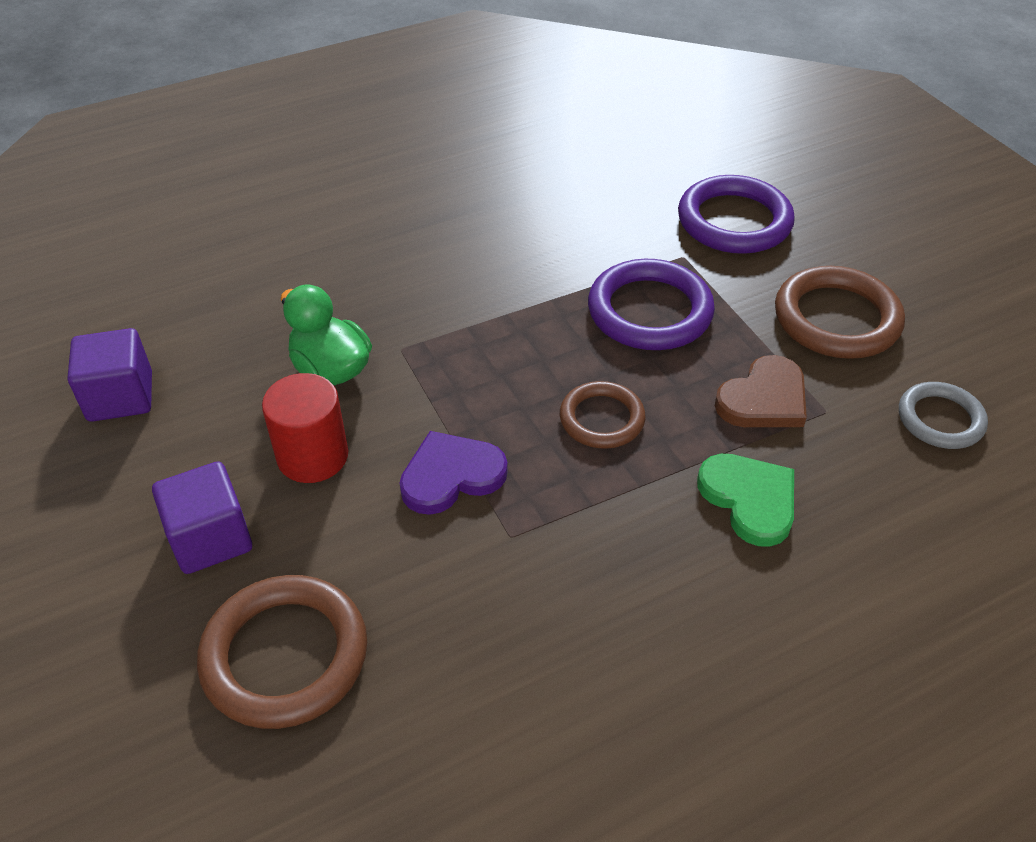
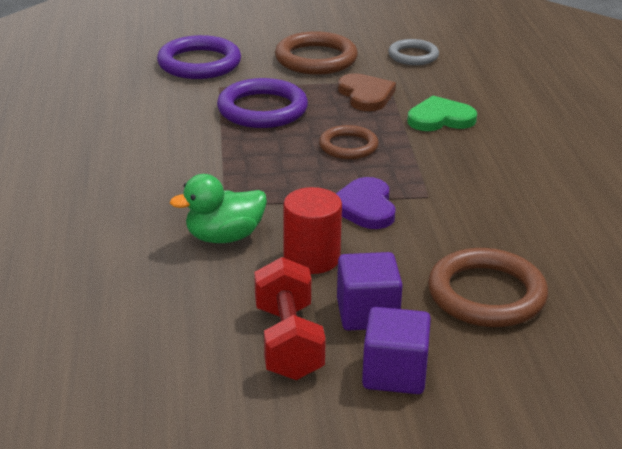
camera: 70 degrees left, 15 degrees down
purple cube [68,328,152,422] -> purple cube moved to [362,307,431,394]
none -> red dumbbell [254,257,326,380]

